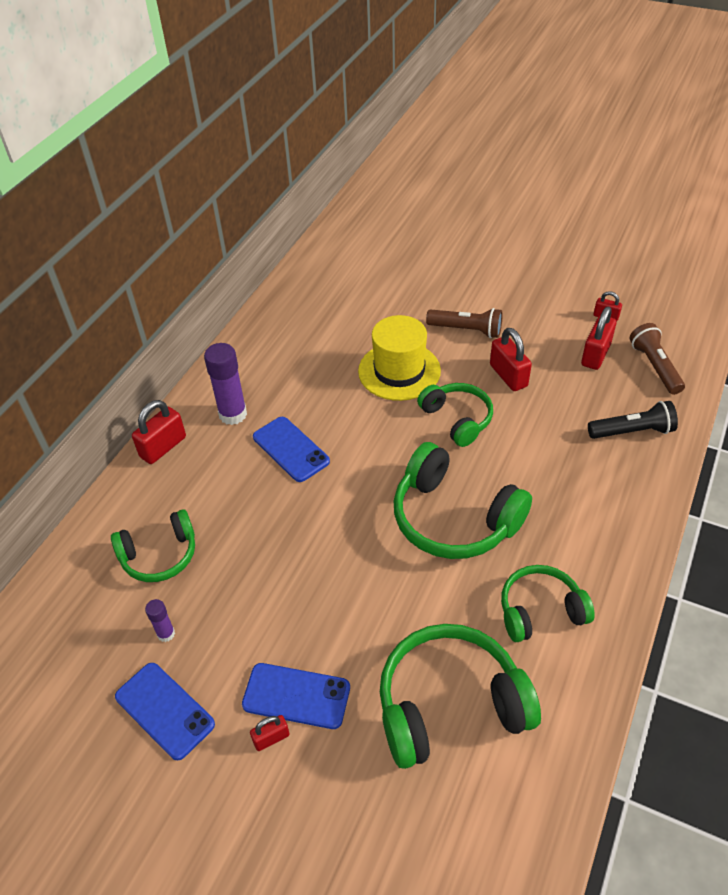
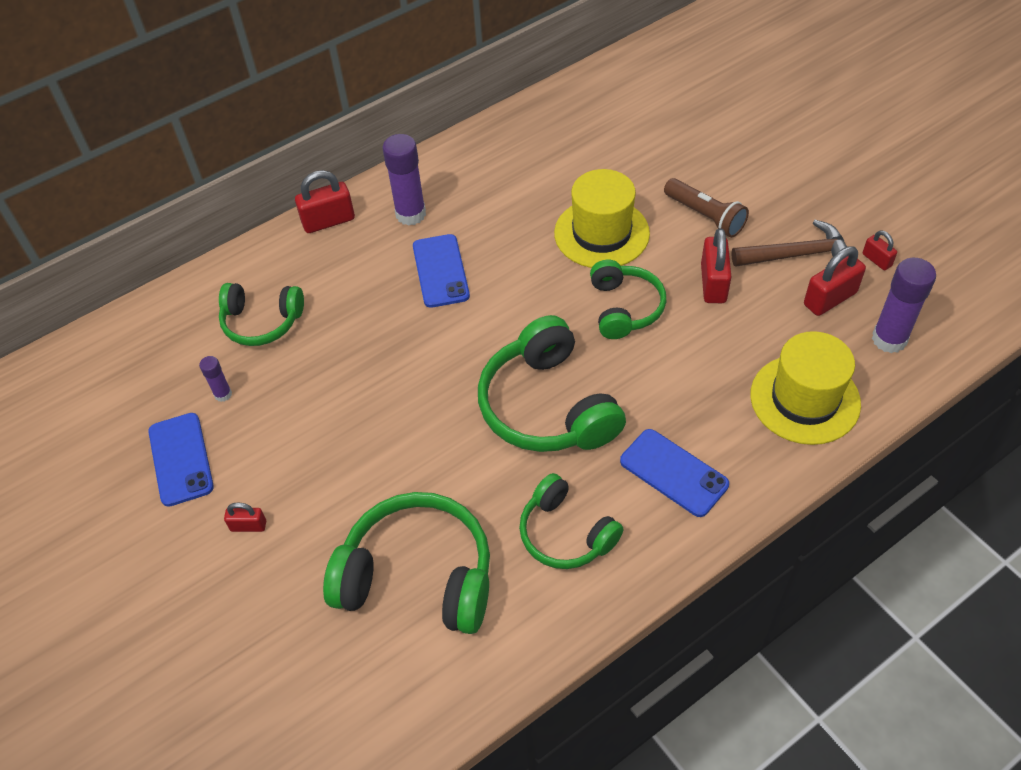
camera: 30 degrees right, 5 degrees up
blue phone [242,663,350,729] -> blue phone moved to [620,429,729,517]
green headphones [501,565,595,642] -> green headphones turned 150 degrees counterclockwise [519,473,623,569]
black flashlight [588,401,678,439] -> yellow hat [750,331,861,445]
brown flashlight [630,323,685,395] -> purple glue stick [872,258,936,353]
none -> brown hammer [731,220,847,267]

